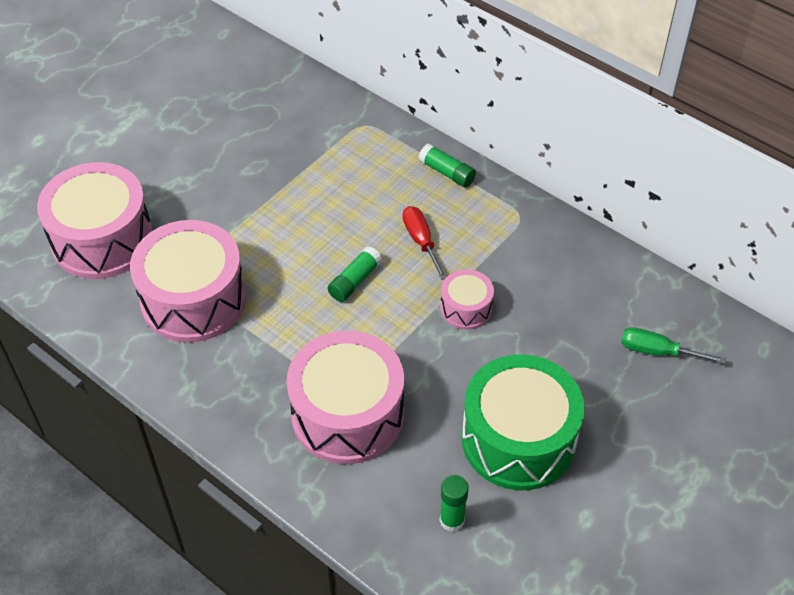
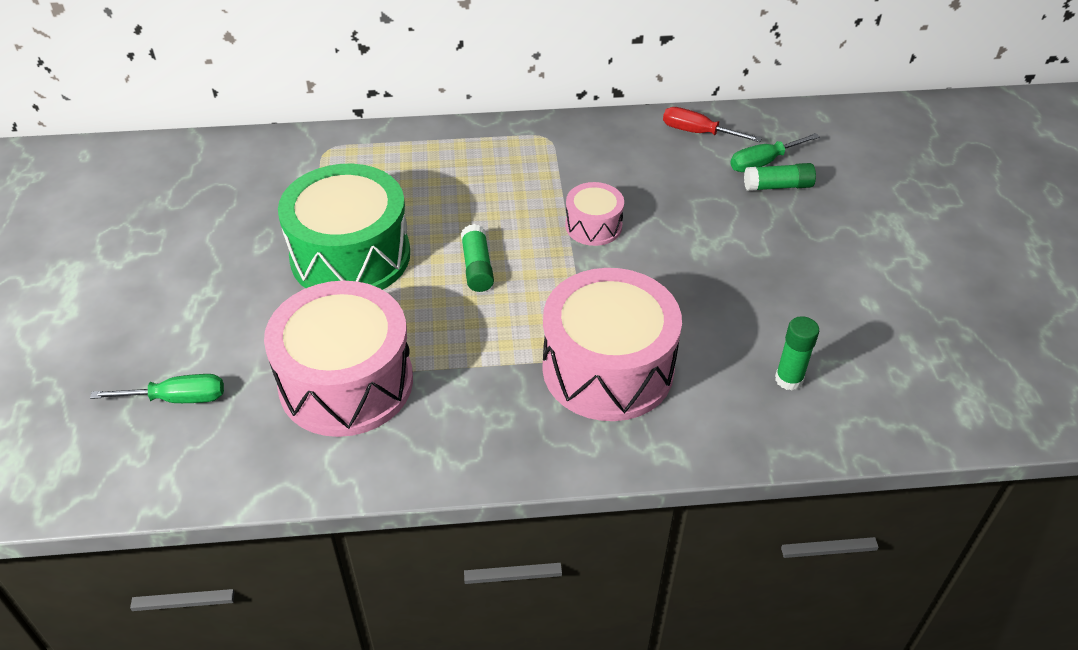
camera: 45 degrees left, 5 degrees down
pink drum [37,162,153,279] -> green screwdriver [90,374,224,403]
red screwdriver [403,206,447,280] -> red screwdriver moved to [663,107,762,142]
green glue stick [419,144,476,188] -> green glue stick moved to [744,163,816,191]
green drum [462,354,585,490] -> green drum moved to [278,164,410,290]

